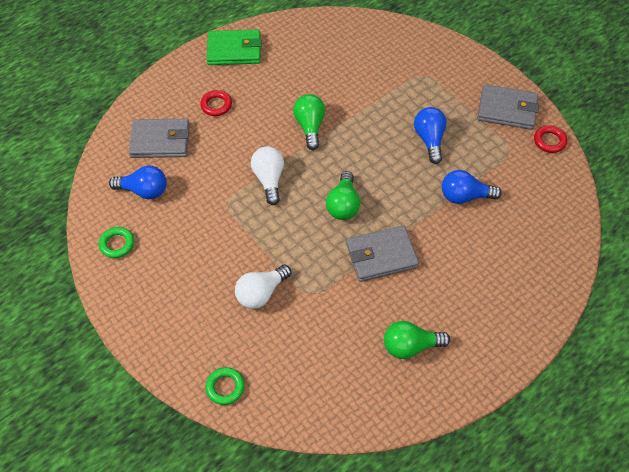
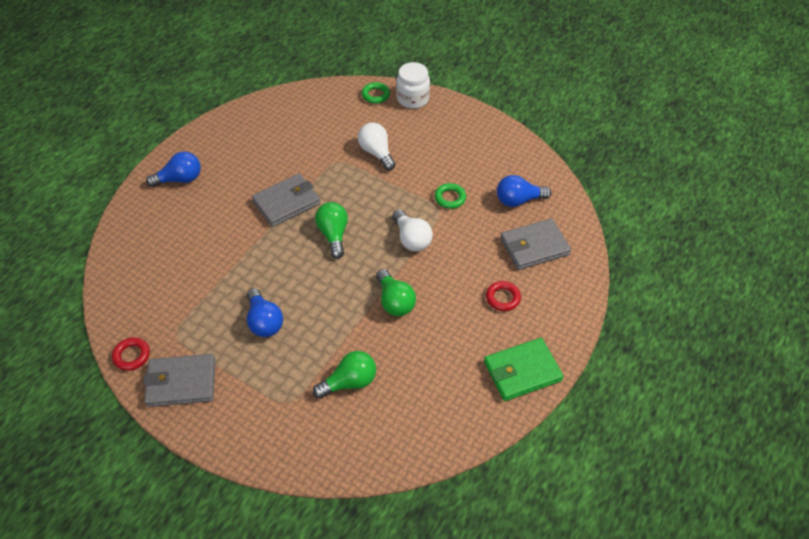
camera: 160 degrees right, 5 degrees down
green ring [99,227,134,258] -> green ring moved to [435,183,466,209]
white light bulb [235,265,291,309] -> white light bulb turned 60 degrees counterclockwise [358,123,396,170]
green light bulb [384,321,450,359] -> green light bulb moved to [313,351,376,399]
blue light bulb [442,170,502,204] -> blue light bulb moved to [146,152,201,187]
none -> white jar [396,62,430,109]

